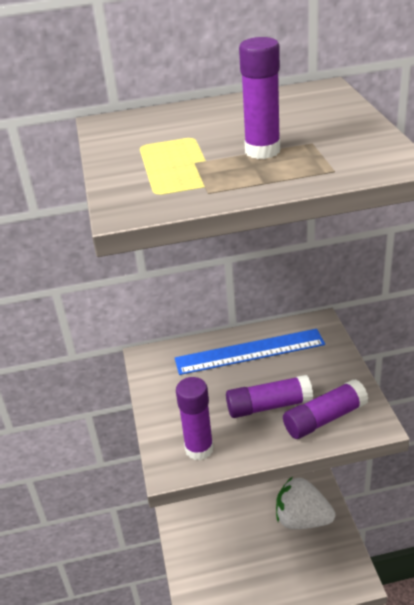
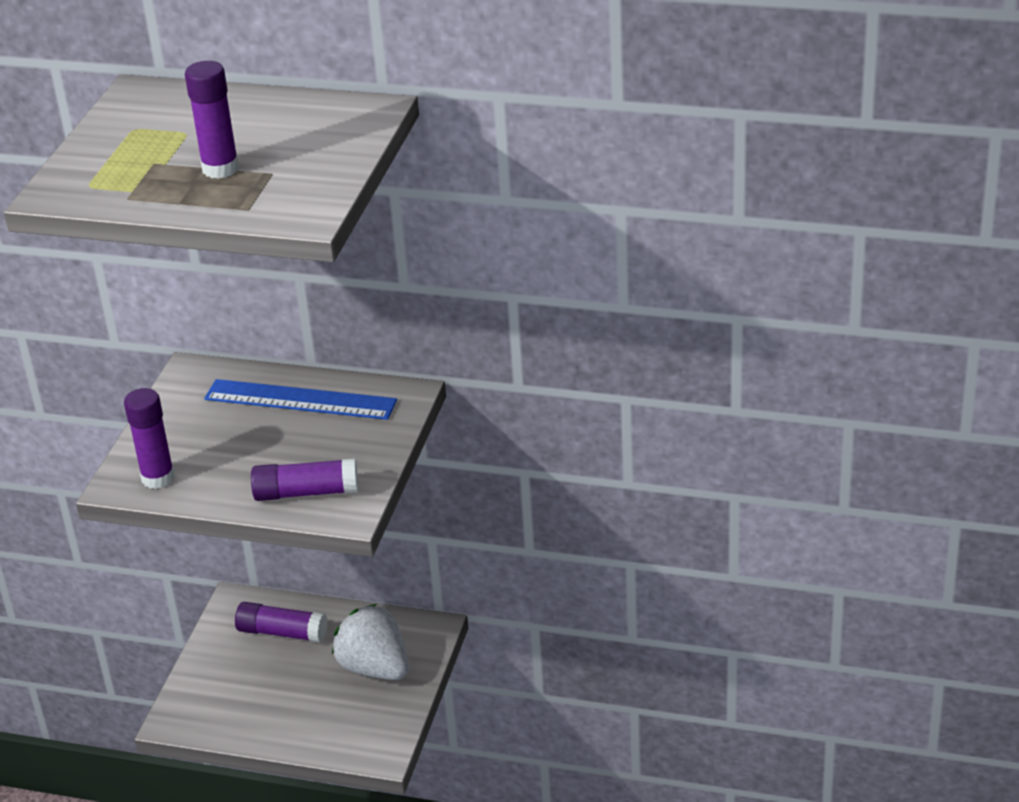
camera: 25 degrees right, 0 degrees up
purple glue stick [226,375,313,418] -> purple glue stick moved to [235,602,328,642]

